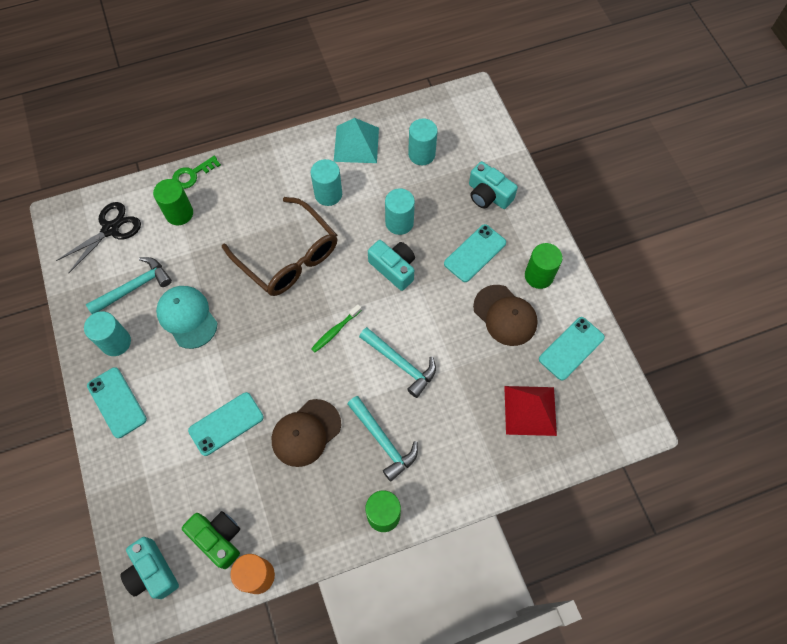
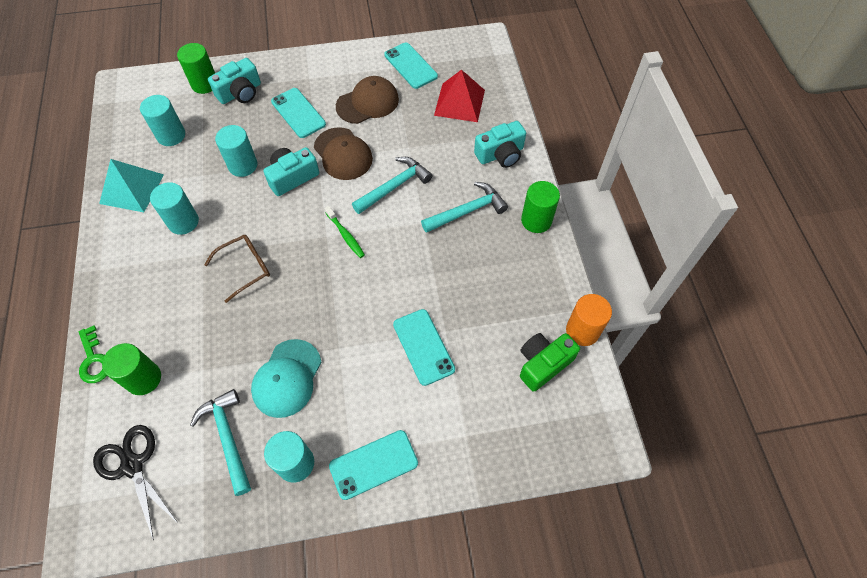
camera: 80 degrees left, 5 degrees down
turquoise camera [120,537,179,599] -> turquoise camera moved to [474,121,526,168]
turquoise cap [156,286,218,349] -> turquoise cap turned 45 degrees counterclockwise [251,339,322,418]
brown glasses [222,197,337,296] -> brown glasses [204,235,270,303], size x0.54
brown cap [271,399,341,467] -> brown cap moved to [314,127,373,180]
green cylinder [525,243,563,289] -> green cylinder moved to [177,43,215,94]

